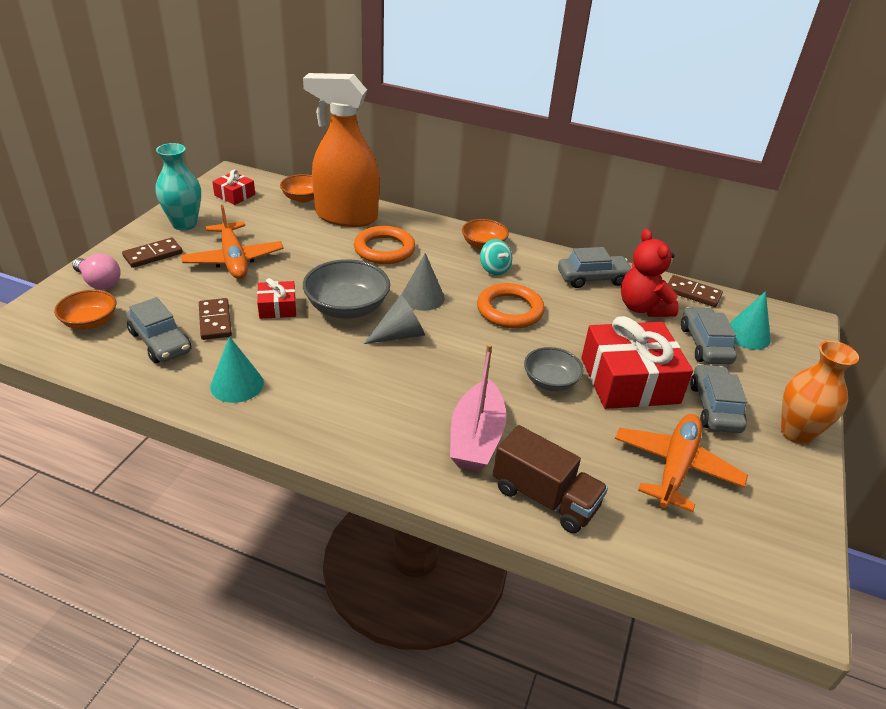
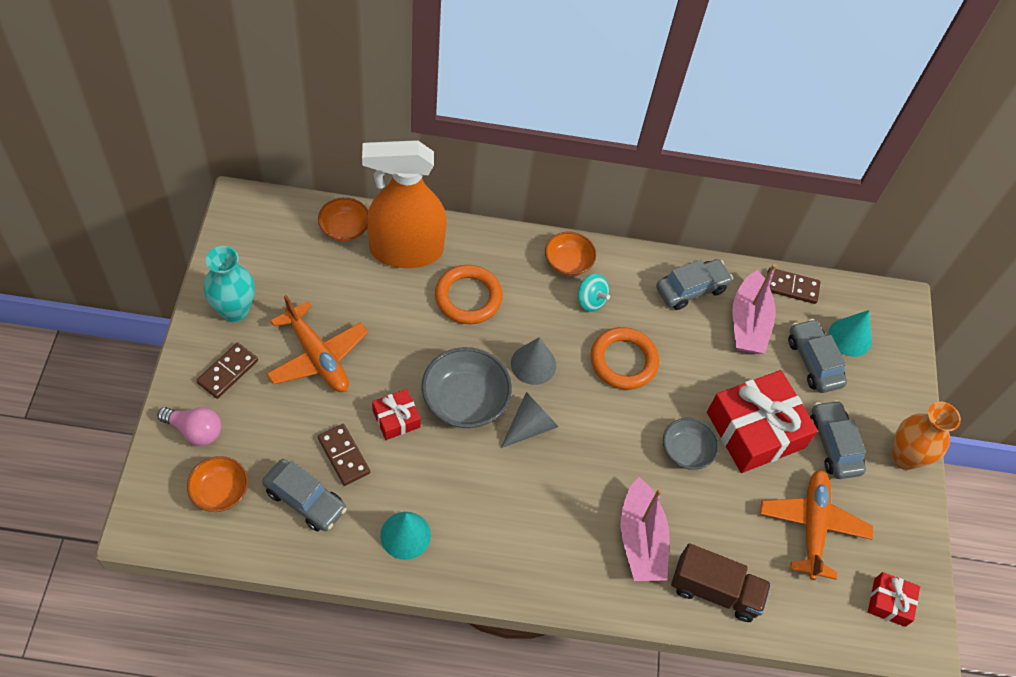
camera: 20 degrees left, 20 degrees up
red gift [212,169,255,205] -> red gift moved to [868,572,920,627]
red teddy bear [621,229,679,317] -> pink boat [732,263,777,354]

